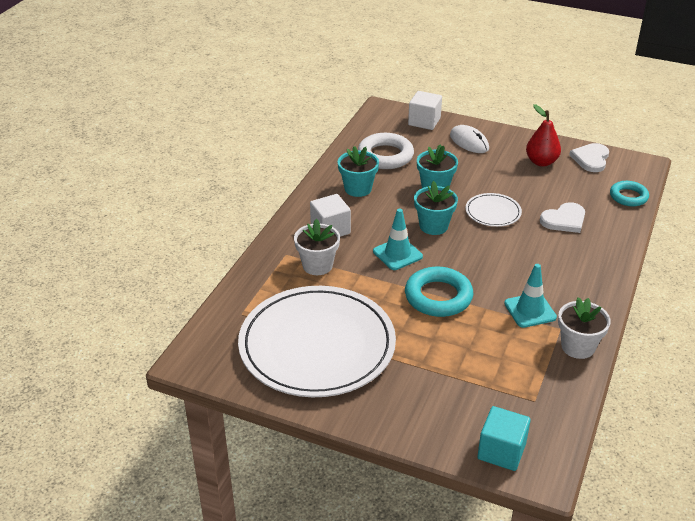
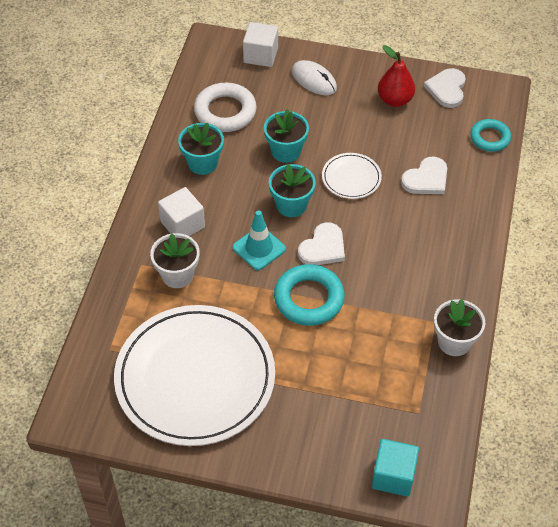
camera: 10 degrees left, 15 degrees up
turquoise traffic cone [504,264,557,328] -> none
none -> white heart [298,222,345,265]

